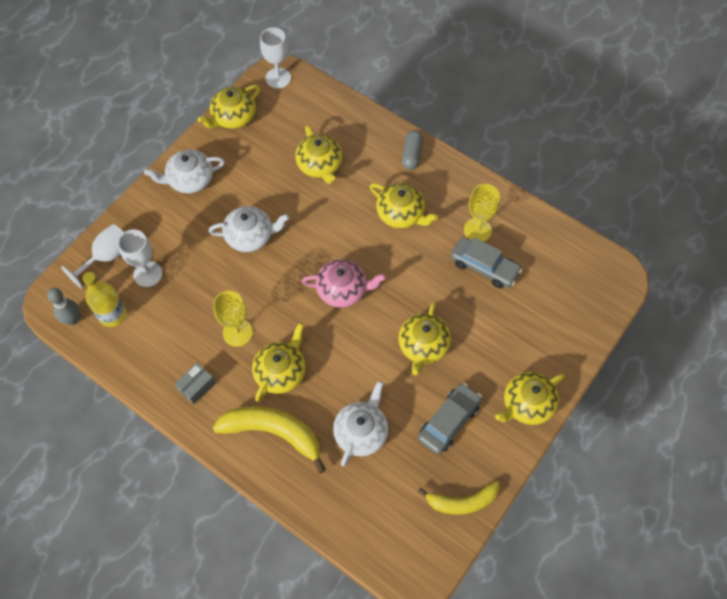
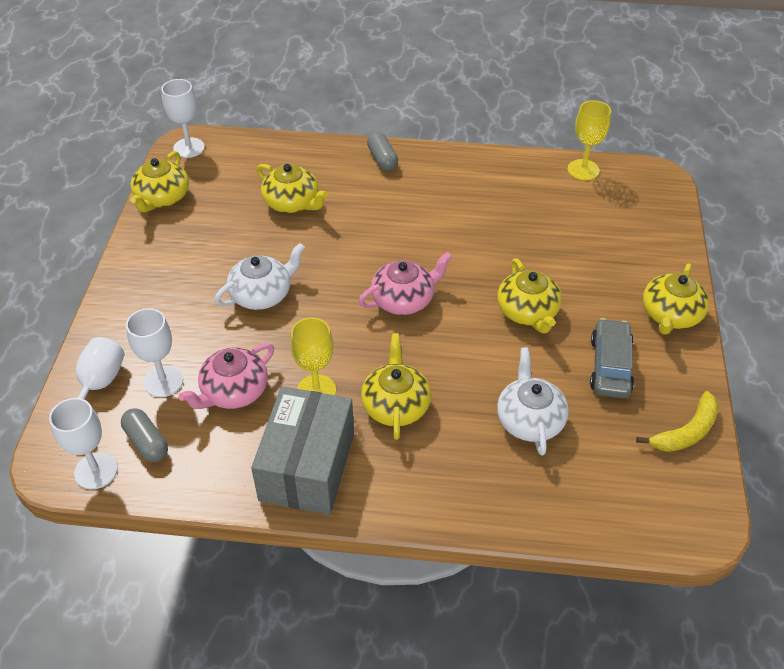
camera: 30 degrees left, 15 degrees down
grey bowling pin [47,288,80,325] -> white goblet [49,398,118,489]
yellow bottle [82,272,126,327] -> grey capsule [121,408,168,462]
white teapot [144,150,225,193] -> none
grey box [175,363,215,404] -> grey box [251,386,354,515], size x2.34
yellow banana [213,406,326,473] -> none
yellow teapot [370,183,438,228] -> none
grey car [451,237,522,288] -> none
yellow goblet [464,184,500,242] -> yellow goblet moved to [568,100,611,180]
none -> pink teapot [179,343,274,409]

